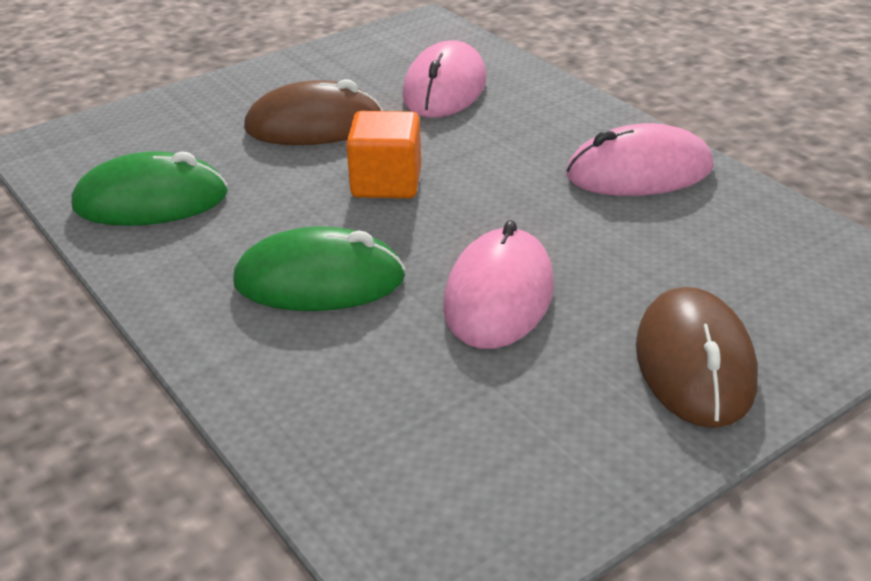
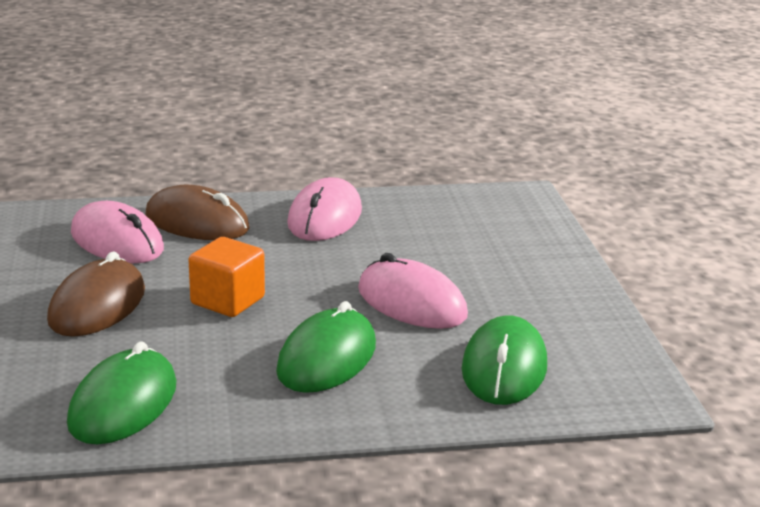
camera: 65 degrees left, 10 degrees down
brown mouse [636,287,758,428] -> brown mouse moved to [146,185,250,240]
none -> green mouse [462,315,547,405]

